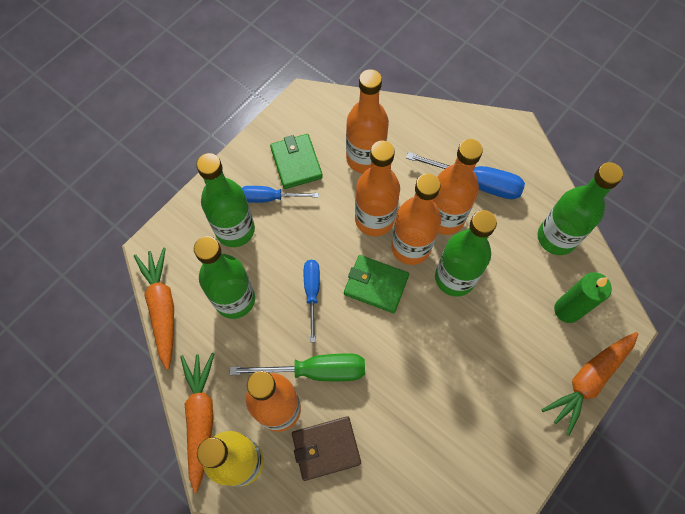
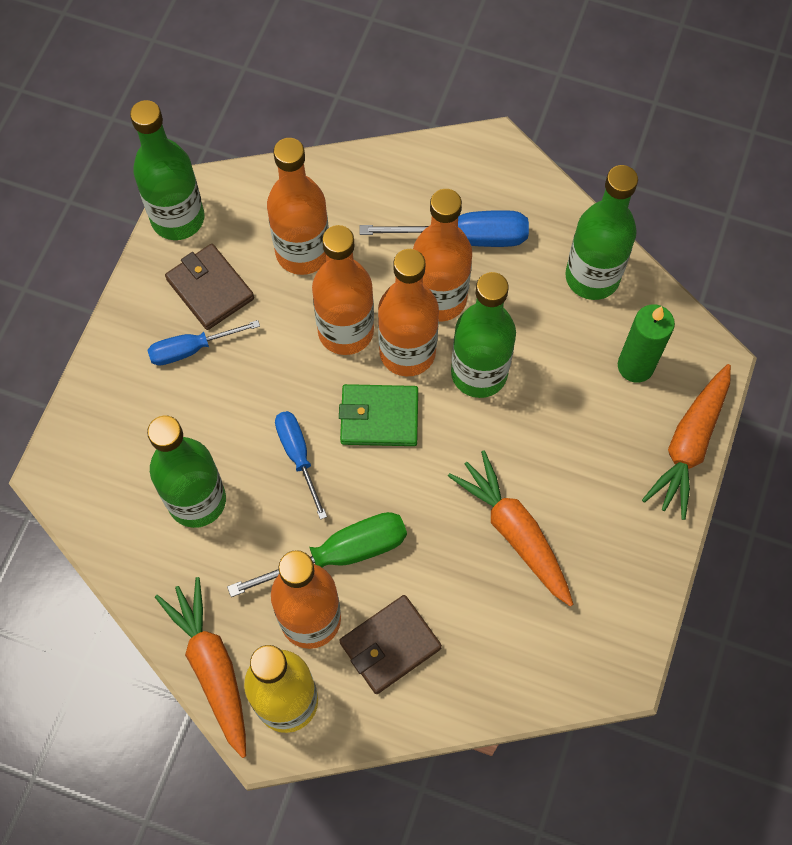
camera: 20 degrees left, 0 degrees up
orange carrot [134,247,174,370] -> orange carrot moved to [448,451,573,607]
green bottle [196,153,255,247] -> green bottle moved to [130,100,204,240]
green wallet [270,134,323,189] -> brown wallet [165,244,254,330]

